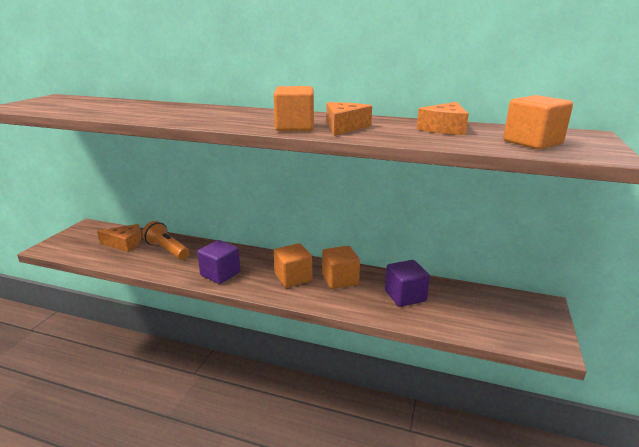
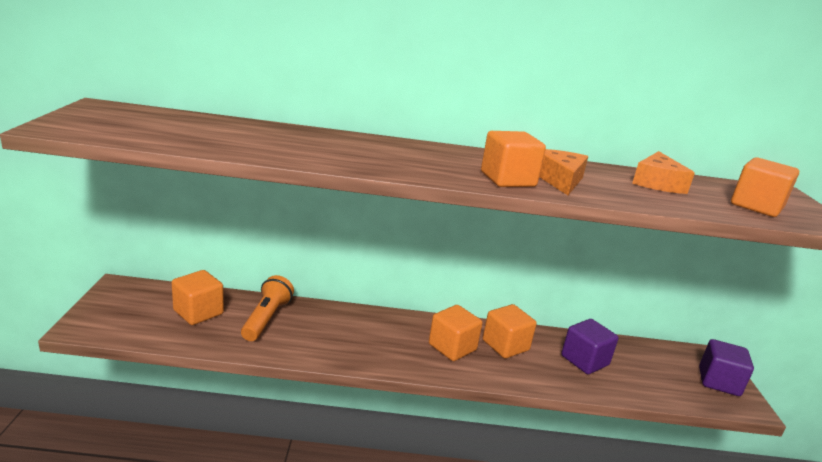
camera: 20 degrees left, 0 degrees up
orange cheese [97,224,141,252] -> orange cube [172,270,224,325]
orange flashlight [142,221,189,260] -> orange flashlight turned 75 degrees clockwise [241,275,294,341]
purple cube [197,240,241,284] -> purple cube moved to [699,339,754,396]

